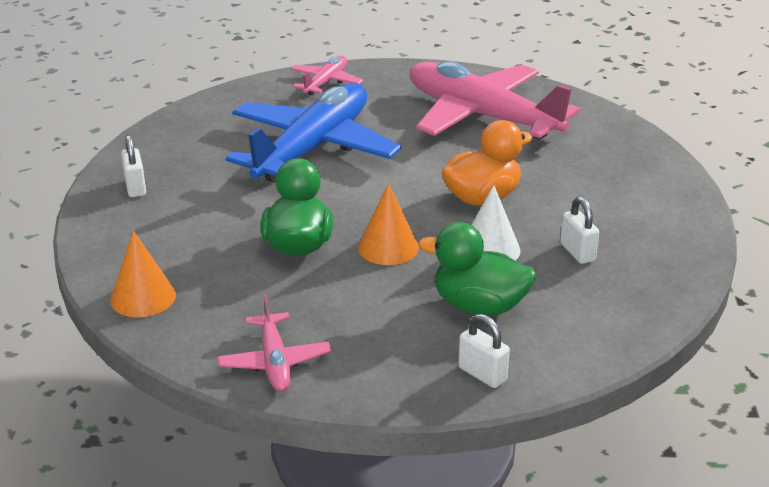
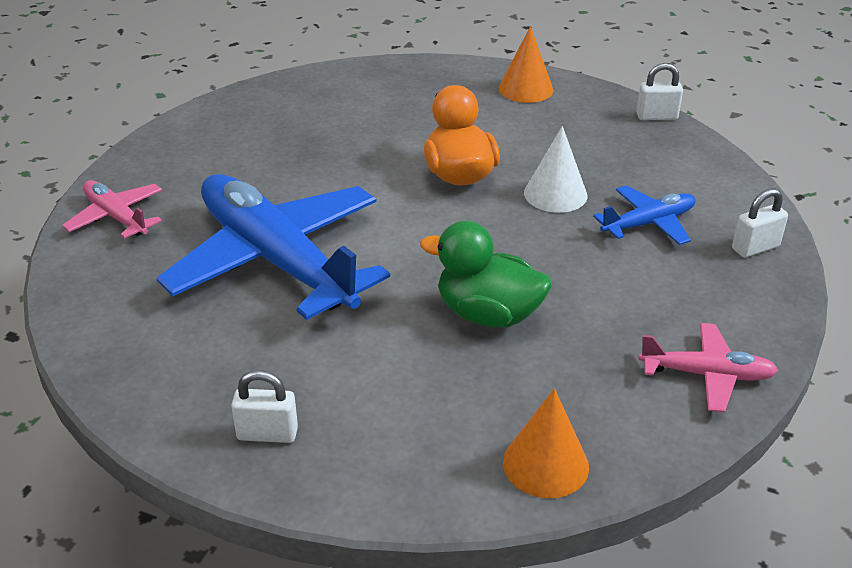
camera: 70 degrees left, 5 degrees up
orange cone [358,183,419,265] -> orange cone moved to [499,26,554,103]
pink plane [410,62,580,139] -> none
green duck [418,222,536,316] -> blue plane [593,185,696,245]
white padlock [560,196,599,264] -> white padlock moved to [636,63,683,120]

